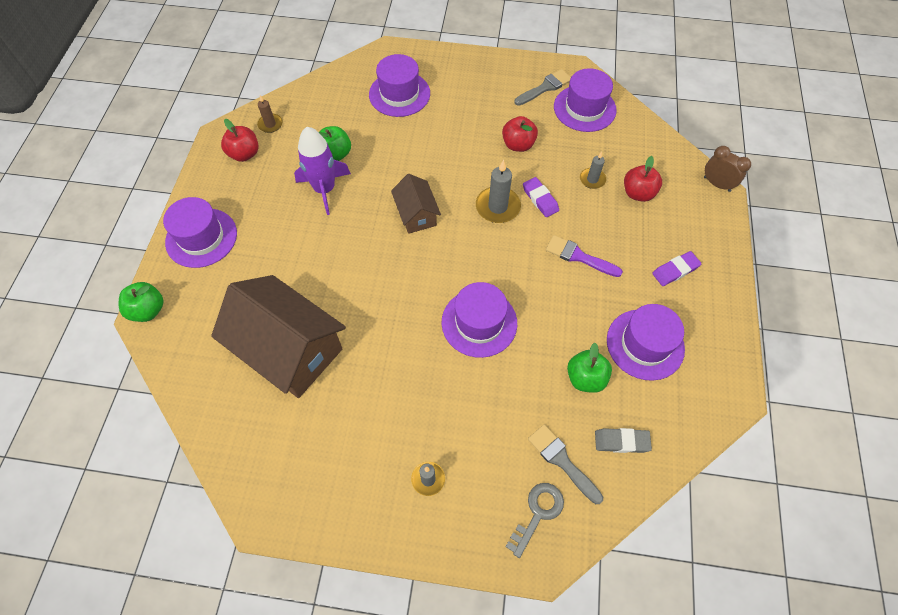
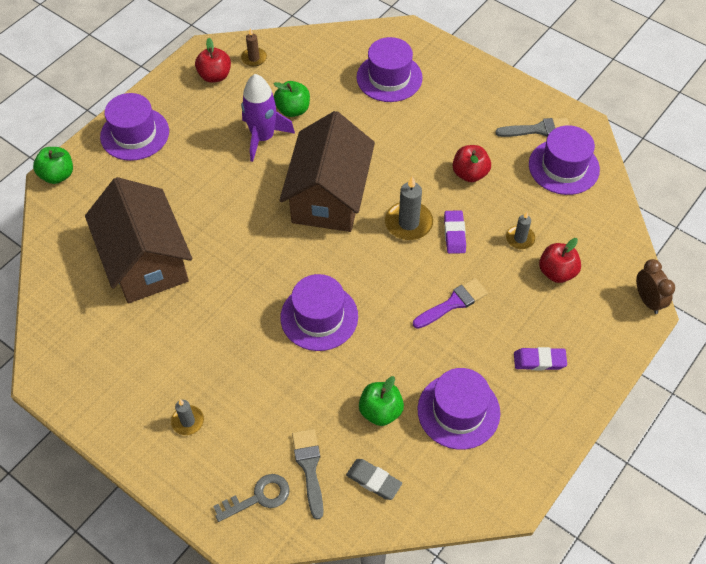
camera: 30 degrees right, 5 degrees down
brown house [391,174,441,234] -> brown house [279,111,375,232], size x1.95
purple brush [546,235,623,277] -> purple brush turned 90 degrees clockwise [413,278,488,329]

